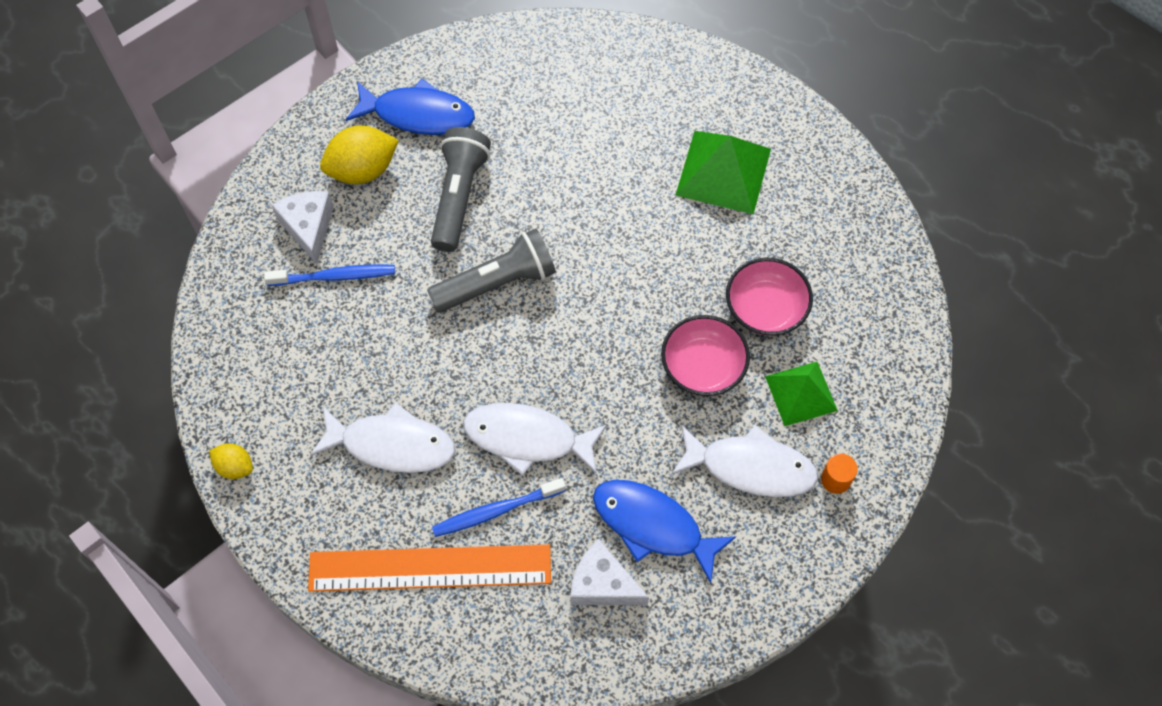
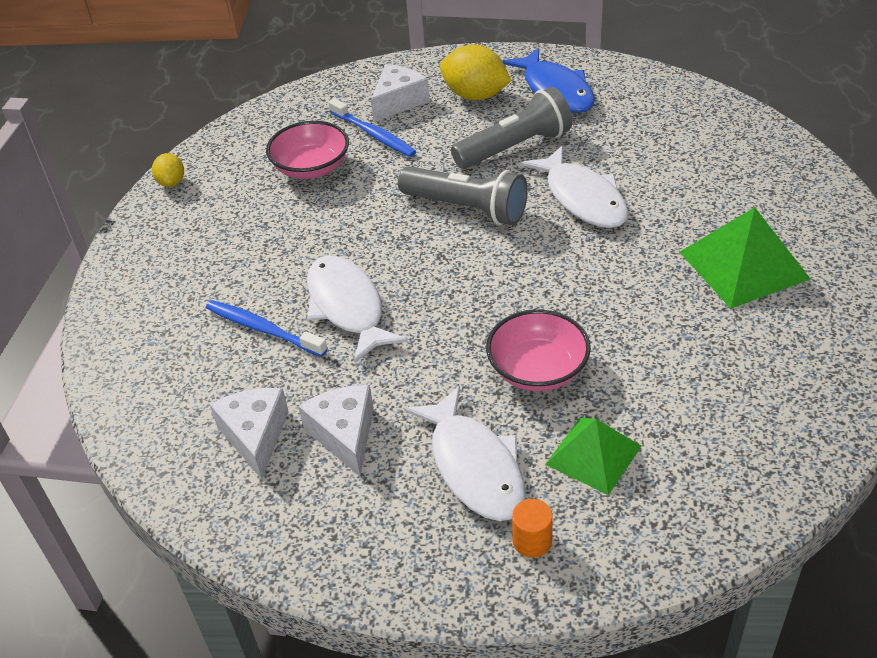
camera: 55 degrees right, 20 degrees down
orange ruler [308,544,551,592] -> none
white fish [310,402,456,473] -> white fish moved to [521,146,629,228]
blue fish [593,480,736,583] -> white cheese [298,385,374,476]
pink bowl [726,258,813,336] -> pink bowl moved to [266,121,349,179]

